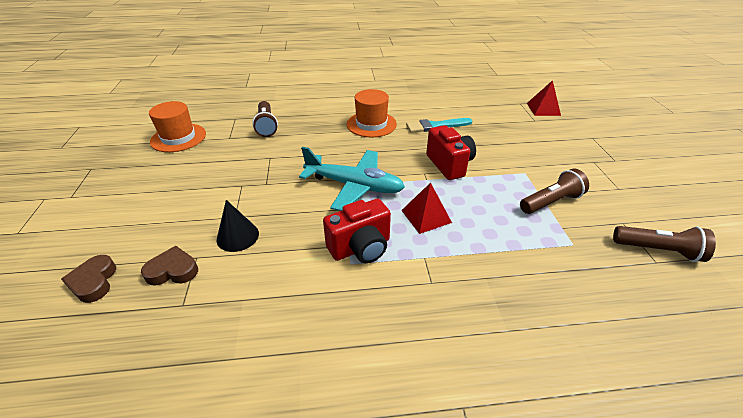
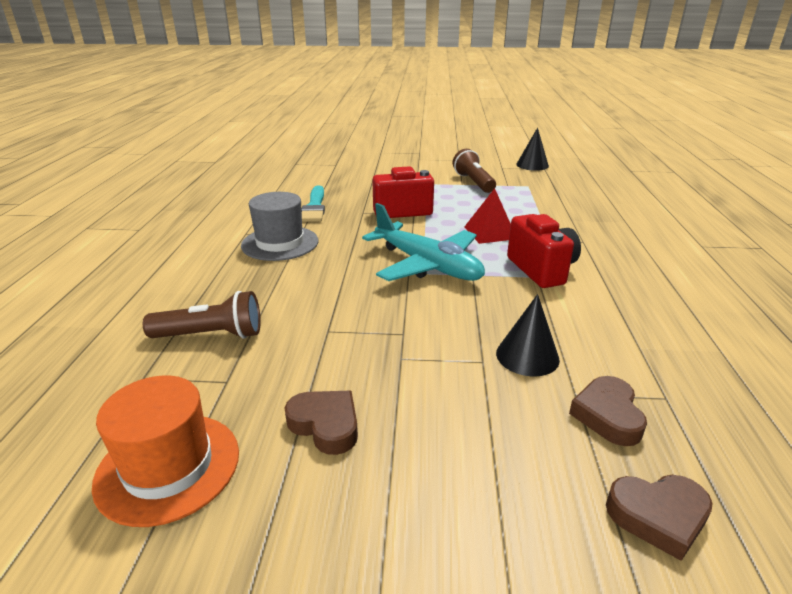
camera: 80 degrees left, 10 degrees down
turquoise plane [299,147,405,211] -> turquoise plane turned 105 degrees clockwise [362,203,485,281]
orange hat [347,89,397,137] -> grey hat [241,192,318,261]
red pyramid [527,80,561,116] -> none
brown flashlight [613,226,716,262] -> black cone [516,128,549,171]
none -> brown heart [285,391,358,455]

